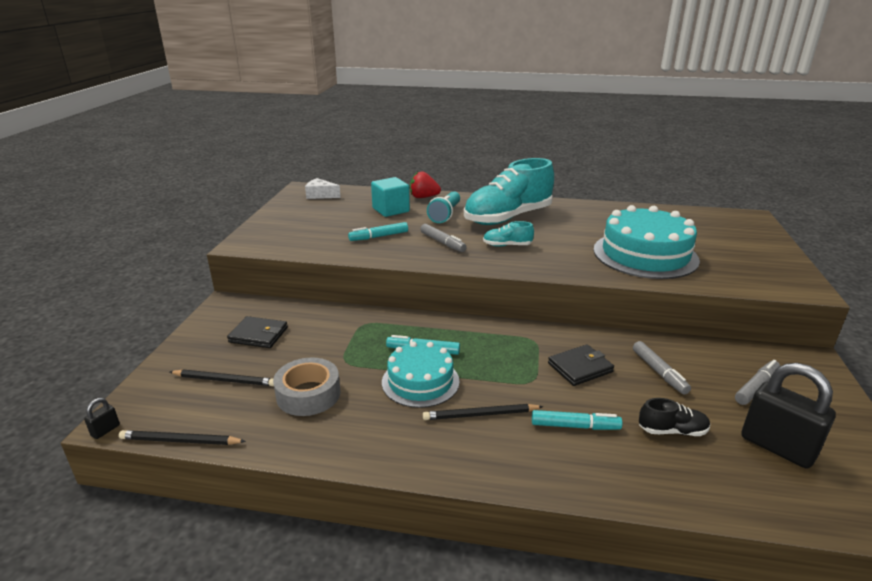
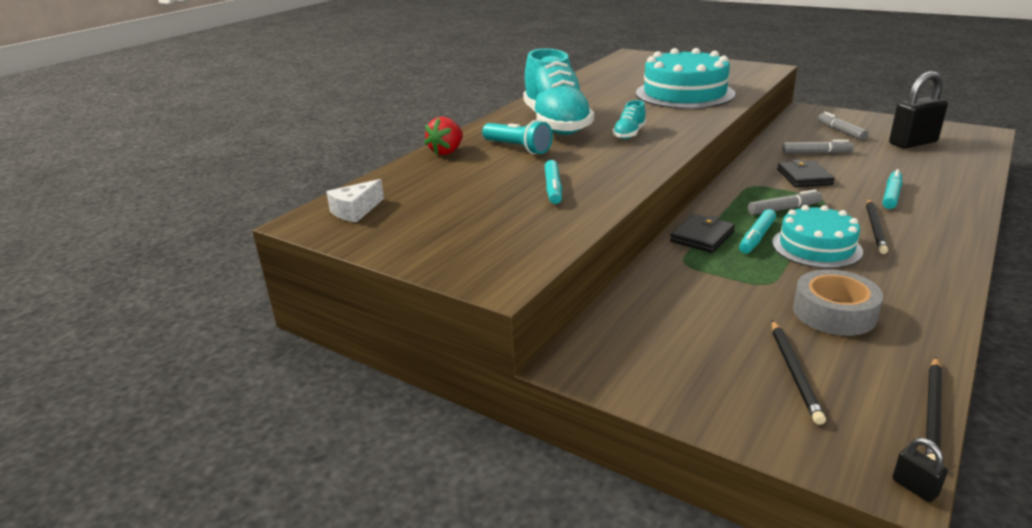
camera: 65 degrees left, 0 degrees up
black pencil [170,370,274,386] -> black pencil turned 150 degrees clockwise [772,320,826,425]
black wallet [227,316,288,348] -> black wallet moved to [670,214,735,253]
turquoise cube [371,177,410,217] -> none
grey marker [420,224,467,252] -> grey marker moved to [748,189,822,215]
black shoe [639,398,710,436] -> none

